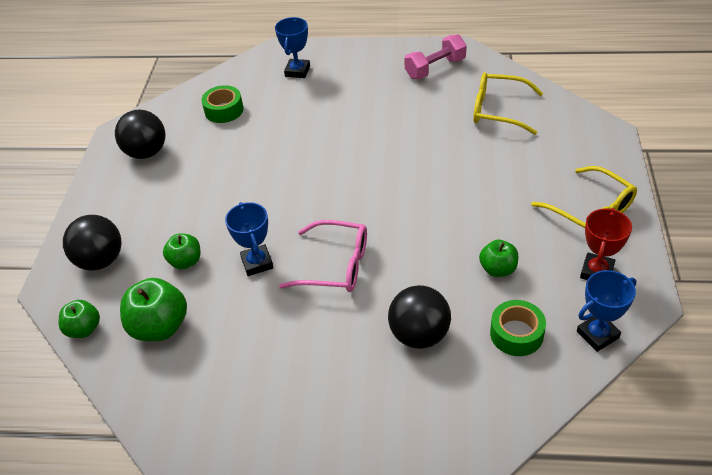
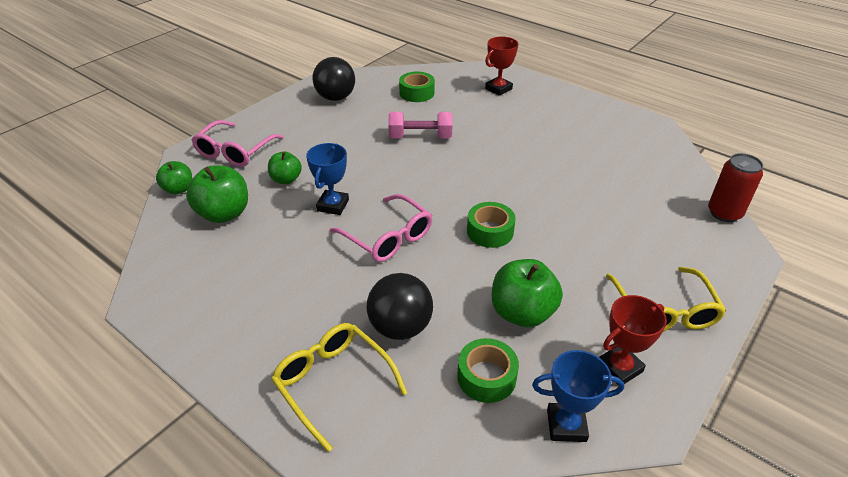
camera: 30 degrees right, 5 degrees down
black ball [63,215,122,271] -> pink glasses [191,120,284,167]
blue trophy [275,17,310,78] -> red trophy [485,37,518,96]
pink dumbbell [404,34,467,79] -> pink dumbbell moved to [388,112,452,138]
yellow glasses [473,72,543,135] -> yellow glasses moved to [271,323,407,452]
green apple [479,240,518,277] -> green apple [492,259,563,327], size x1.63
none -> green tape [467,202,516,248]
none -> red can [708,153,763,222]

